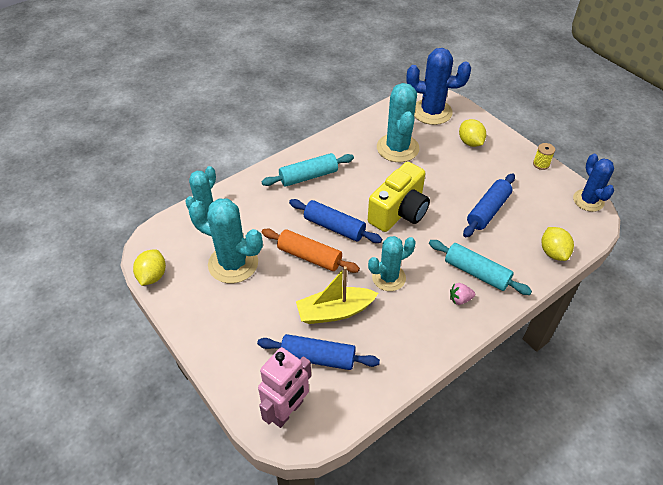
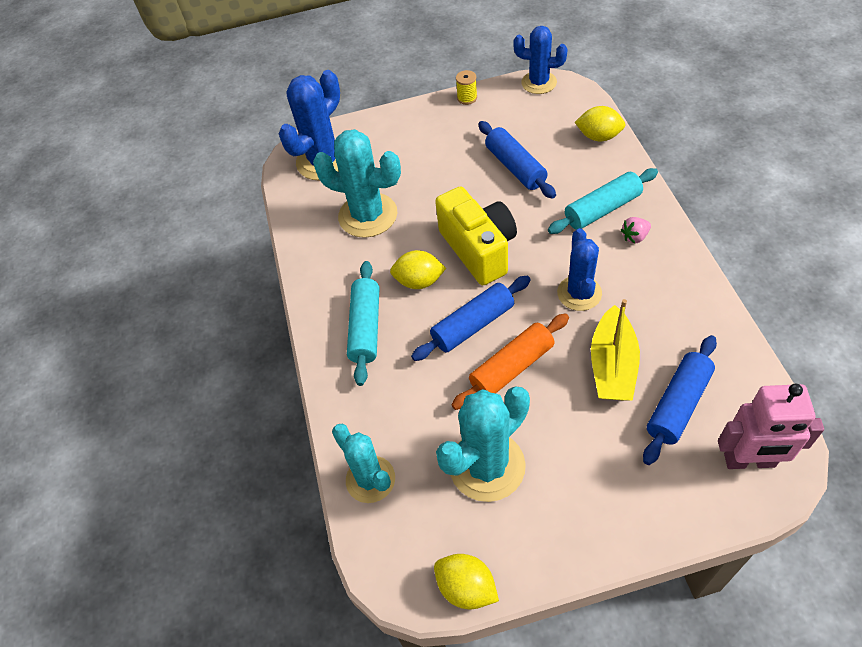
camera: 60 degrees left, 5 degrees up
pink robot [258,347,311,428] -> pink robot turned 120 degrees clockwise [718,384,824,469]
turquoise cactus [368,236,416,291] -> blue cactus [557,228,602,311]
pink strawberry [450,283,475,305] -> pink strawberry turned 45 degrees clockwise [621,217,651,244]
yellow lemon [459,119,486,147] -> yellow lemon moved to [390,250,446,289]

